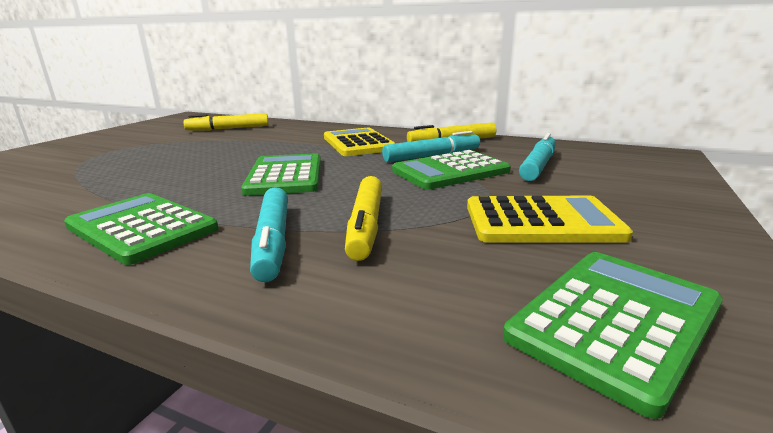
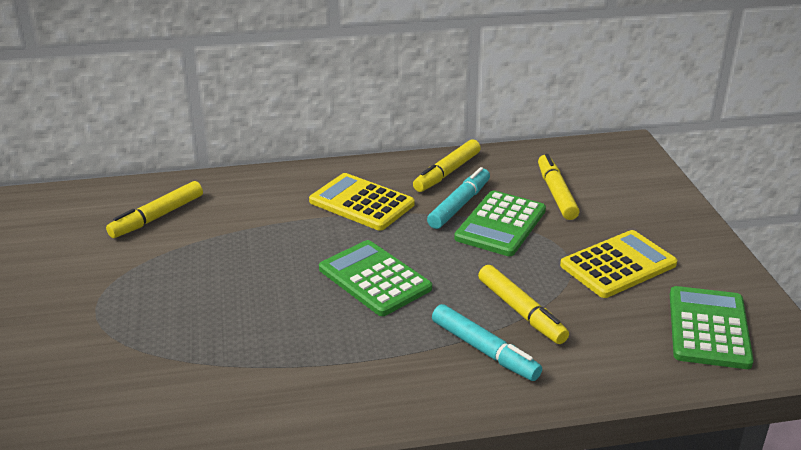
camera: 35 degrees left, 10 degrees up
green calculator [64,193,218,265] -> none
turquoise marker [519,133,556,181] -> yellow marker [538,154,579,220]

